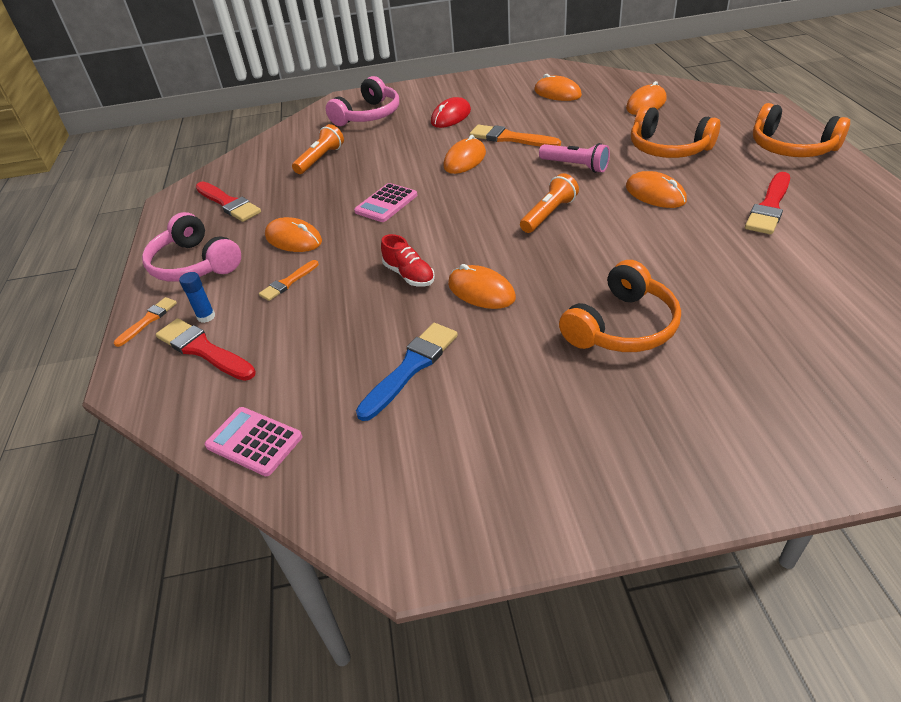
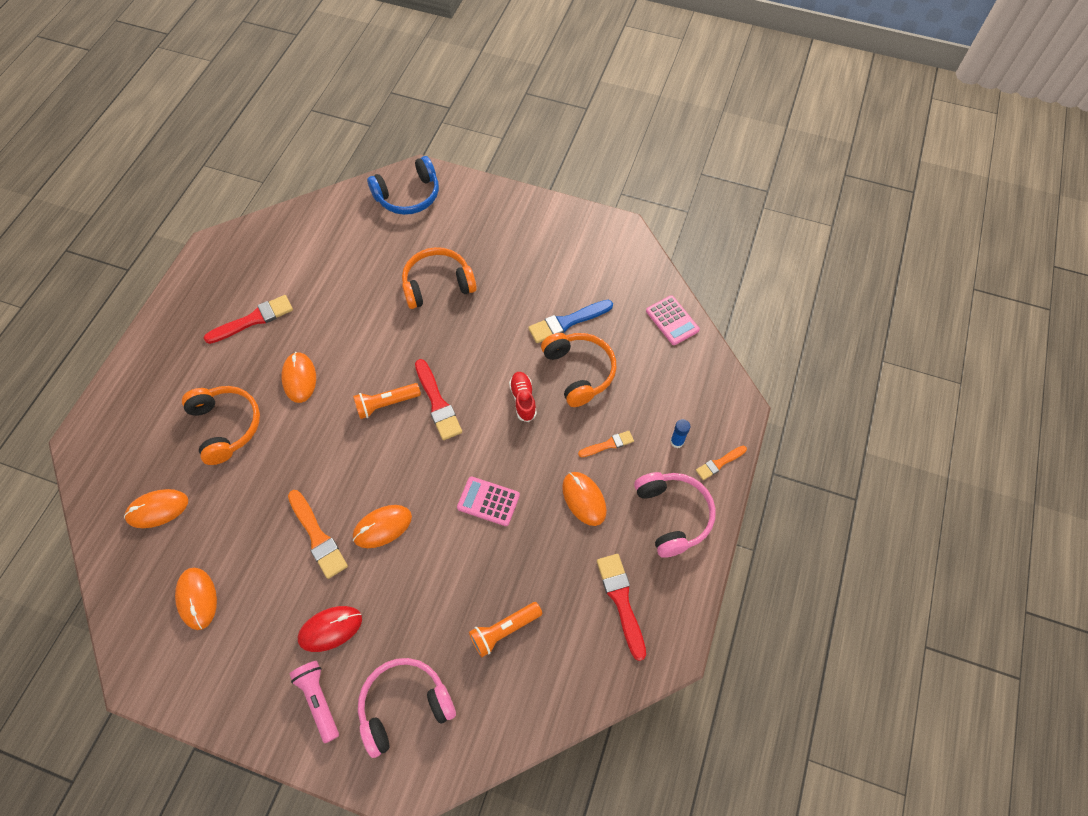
camera: 155 degrees left, 20 degrees up
red brush [156,318,256,381] -> red brush moved to [415,359,462,440]
pink calculator [354,183,417,222] -> pink calculator turned 135 degrees counterclockwise [457,476,520,526]
orange mouse [448,264,516,309] -> none
pink flashlight [539,143,610,173] -> pink flashlight moved to [290,661,339,743]
orange headphones [753,103,850,157] -> orange headphones moved to [541,333,617,407]
none -> blue headphones [367,156,439,215]

